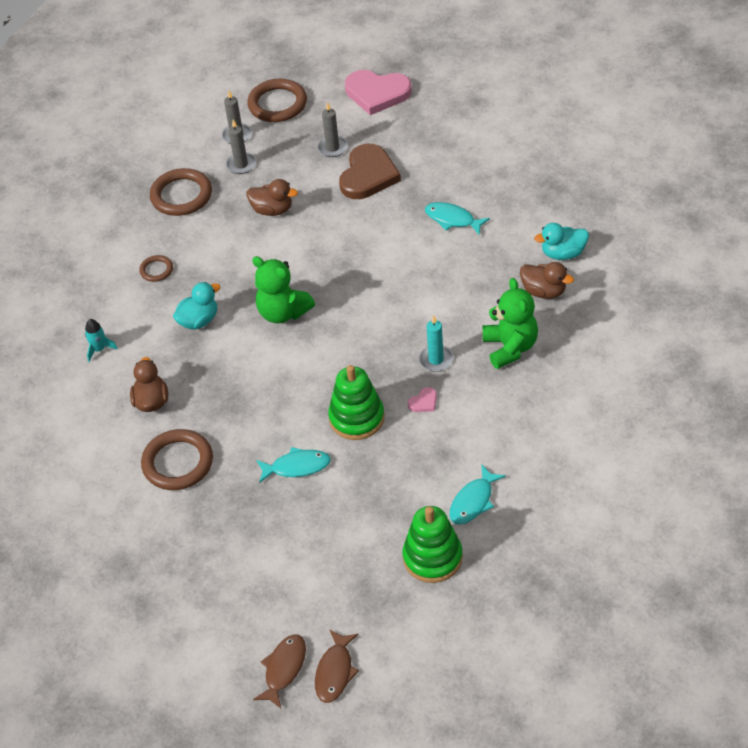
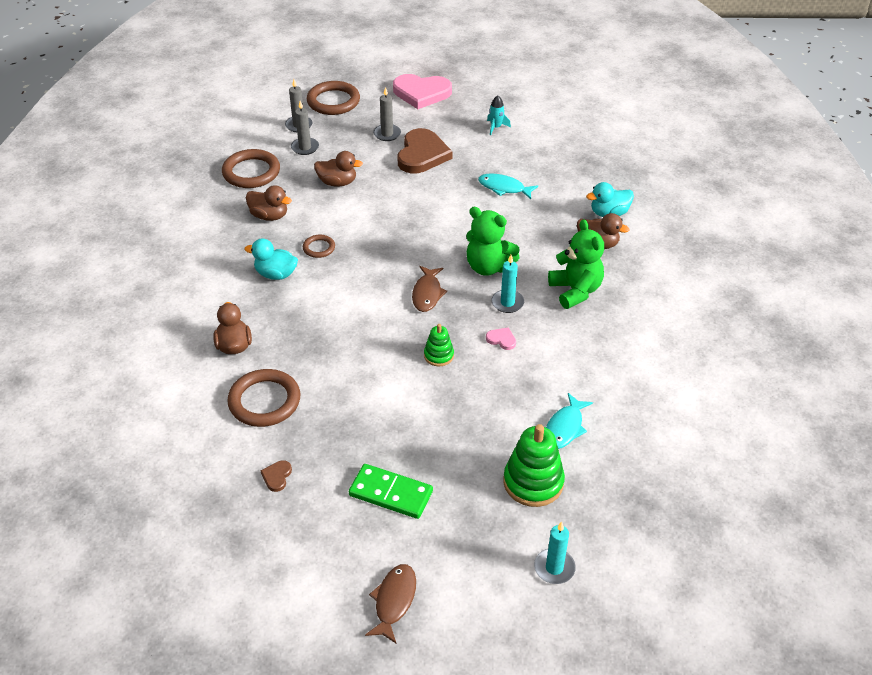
camera: 10 degrees left, 5 degrees down
turquoise rocket [85,319,118,362] -> turquoise rocket moved to [487,95,511,136]
brown ring [139,255,173,282] -> brown ring moved to [303,235,335,258]
turquoise duck [173,282,220,330] -> turquoise duck turned 120 degrees counterclockwise [245,239,298,280]
green teddy bear [252,256,315,324] -> green teddy bear moved to [466,207,520,276]
turquoise fish [256,447,331,483] -> none
brown fish [315,629,359,703] -> brown fish moved to [412,266,447,312]
green stacking toy [328,365,384,440] -> green stacking toy [424,324,454,366], size x0.56
pink heart [408,387,437,412] -> pink heart turned 105 degrees counterclockwise [486,327,516,350]
none -> brown duck [246,185,292,221]
none -> brown heart [261,460,292,492]
none -> green domino [349,464,433,519]
none -> turquoise candle [534,522,576,584]

